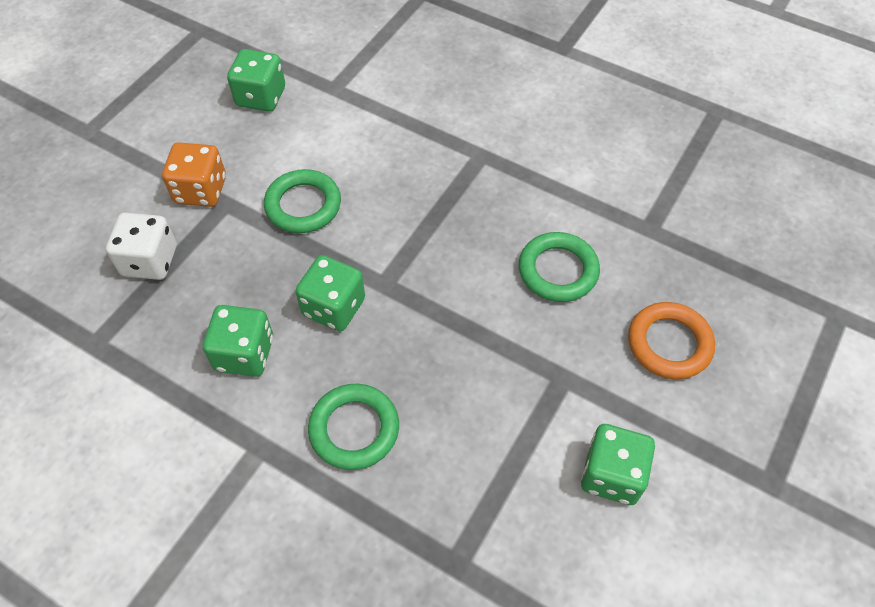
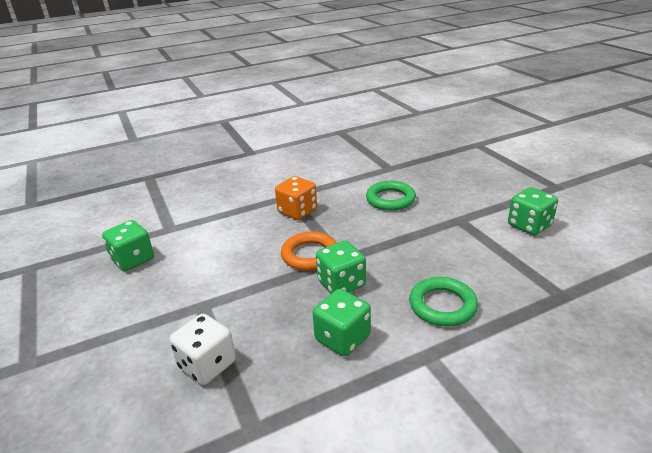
camera: 55 degrees left, 25 degrees down
orange dice [162,142,226,207] -> orange dice moved to [275,176,317,220]
green ring [264,169,341,233] -> none
orange ring [628,302,715,379] -> orange ring moved to [281,232,336,271]

